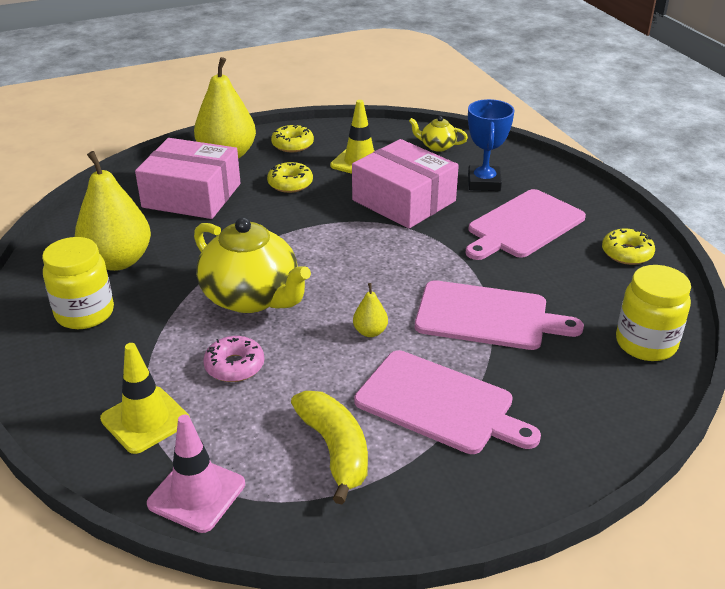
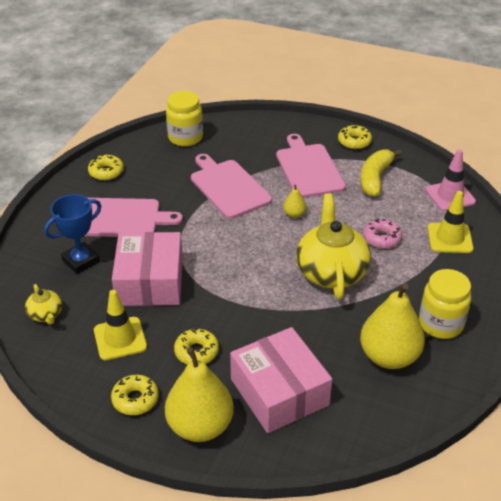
camera: 135 degrees left, 5 degrees up
none -> yellow donut [338,125,372,149]

